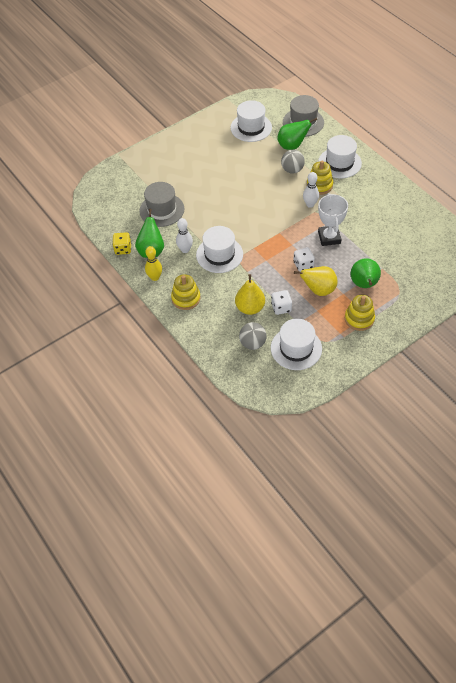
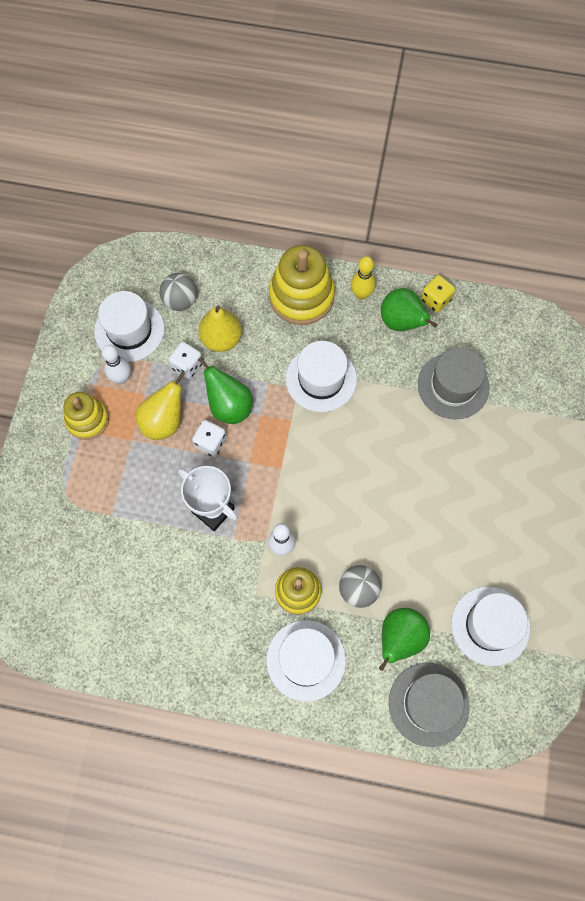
camera: 135 degrees right, 15 degrees up
yellow stacking toy [171,274,201,310] -> yellow stacking toy [269,245,335,325], size x1.59
white bowling pin [176,218,193,253] -> white bowling pin moved to [102,345,131,384]
green pear [351,258,381,288] -> green pear moved to [198,357,253,424]

